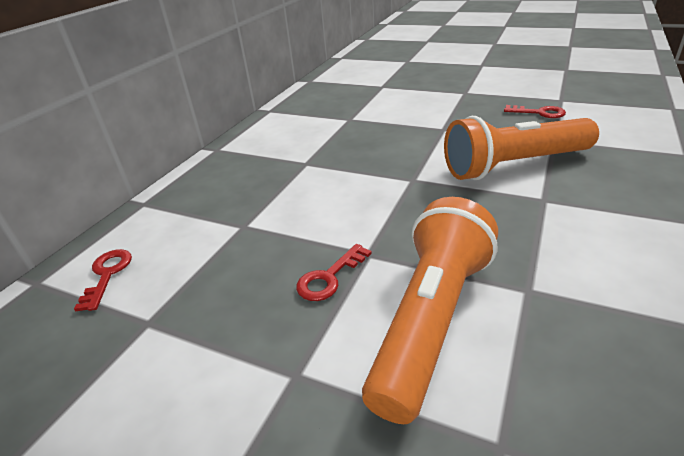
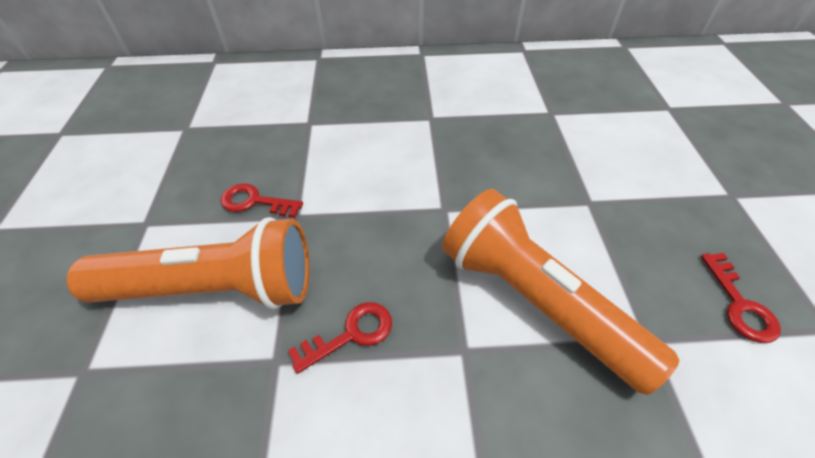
camera: 60 degrees right, 15 degrees up
red key [74,249,132,312] -> red key moved to [288,302,392,374]

